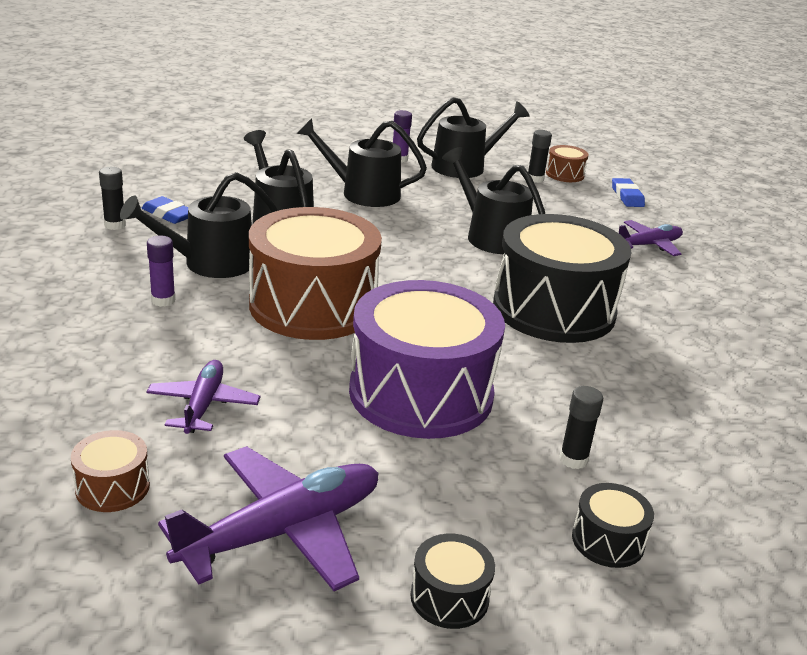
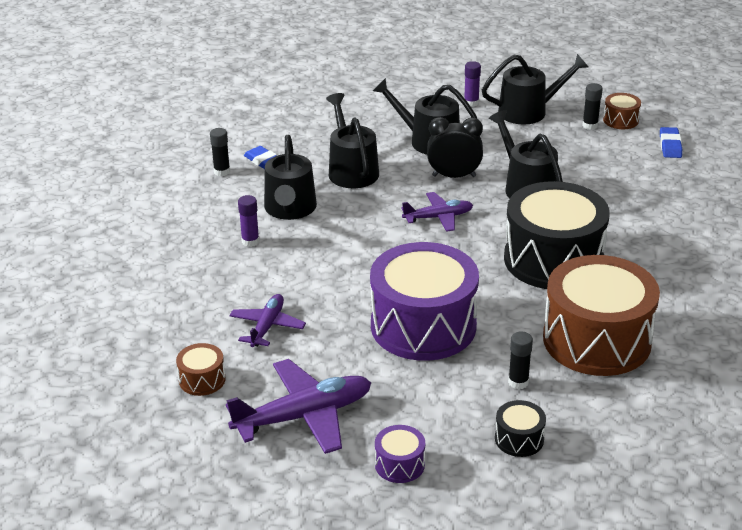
camera: 15 degrees right, 5 degrees up
black watering can [120,172,278,278] -> black watering can turned 75 degrees counterclockwise [264,135,317,220]
brown drum [249,207,382,340] -> brown drum moved to [543,255,660,376]
black drum [410,534,495,629] -> purple drum [375,425,425,483]
purple plane [619,220,683,256] -> purple plane moved to [401,192,473,232]
none -> black clock [427,117,483,178]

